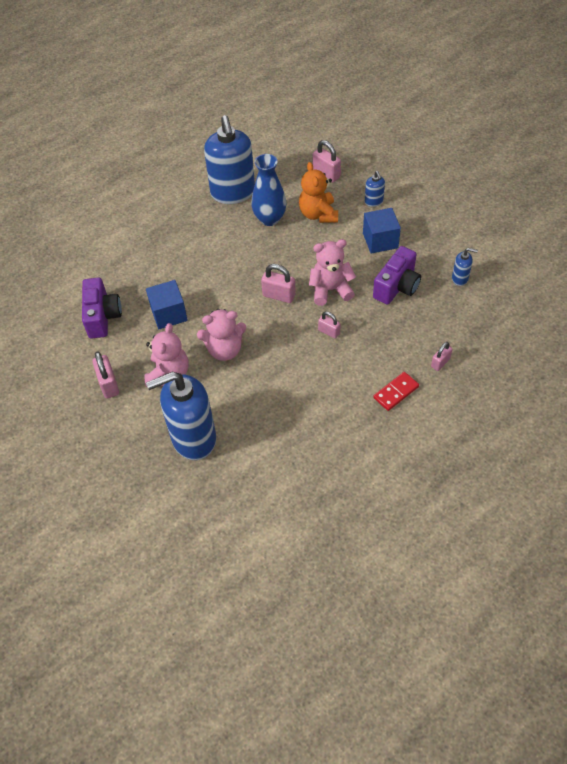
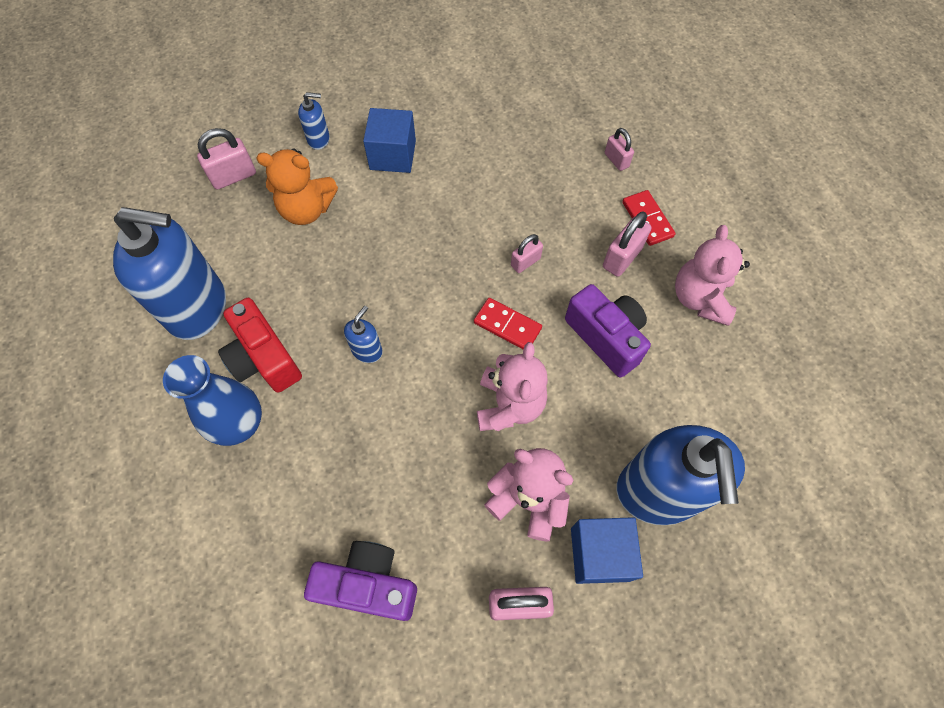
camera: 75 degrees left, 10 degrees up
blue cube [146,280,188,329] -> blue cube moved to [571,517,643,584]
blue vase [251,154,286,226] -> blue vase moved to [163,355,262,446]
pink padlock [261,264,296,303] -> pink padlock moved to [603,211,652,277]
pink teddy bear [309,239,356,306] -> pink teddy bear moved to [675,225,750,326]
purple camera [373,246,421,305] -> purple camera moved to [565,284,651,378]
blue soap dispenser [452,248,478,286] -> blue soap dispenser moved to [344,306,383,363]
none -> red camera [218,298,302,393]
none -> red domino [474,298,542,349]

